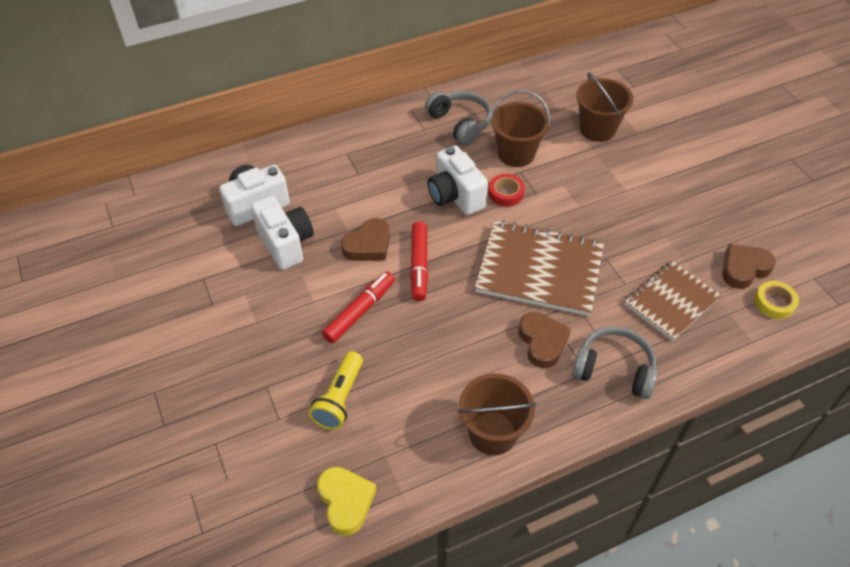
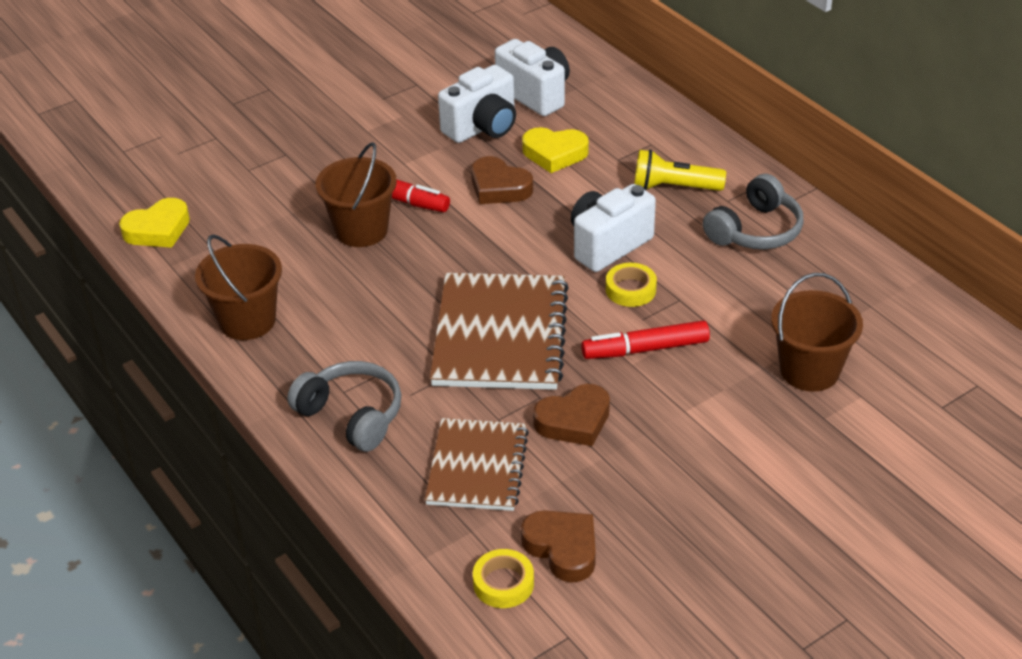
camera: 80 degrees right, 10 degrees down
yellow flashlight [309,351,363,430] -> yellow flashlight moved to [634,149,726,191]
red marker [410,221,428,301] -> red marker moved to [581,320,710,359]
red tape [489,174,525,207] -> yellow tape [606,263,657,307]
brown bucket [490,90,550,167] -> brown bucket moved to [316,142,397,247]
brown heart [518,312,571,368] -> brown heart moved to [533,384,610,446]
grey headphones [572,326,658,399] -> grey headphones turned 60 degrees counterclockwise [287,361,402,452]
brown notebook [625,261,721,341] -> brown notebook turned 60 degrees clockwise [425,418,529,511]
none -> yellow heart [522,127,589,173]

